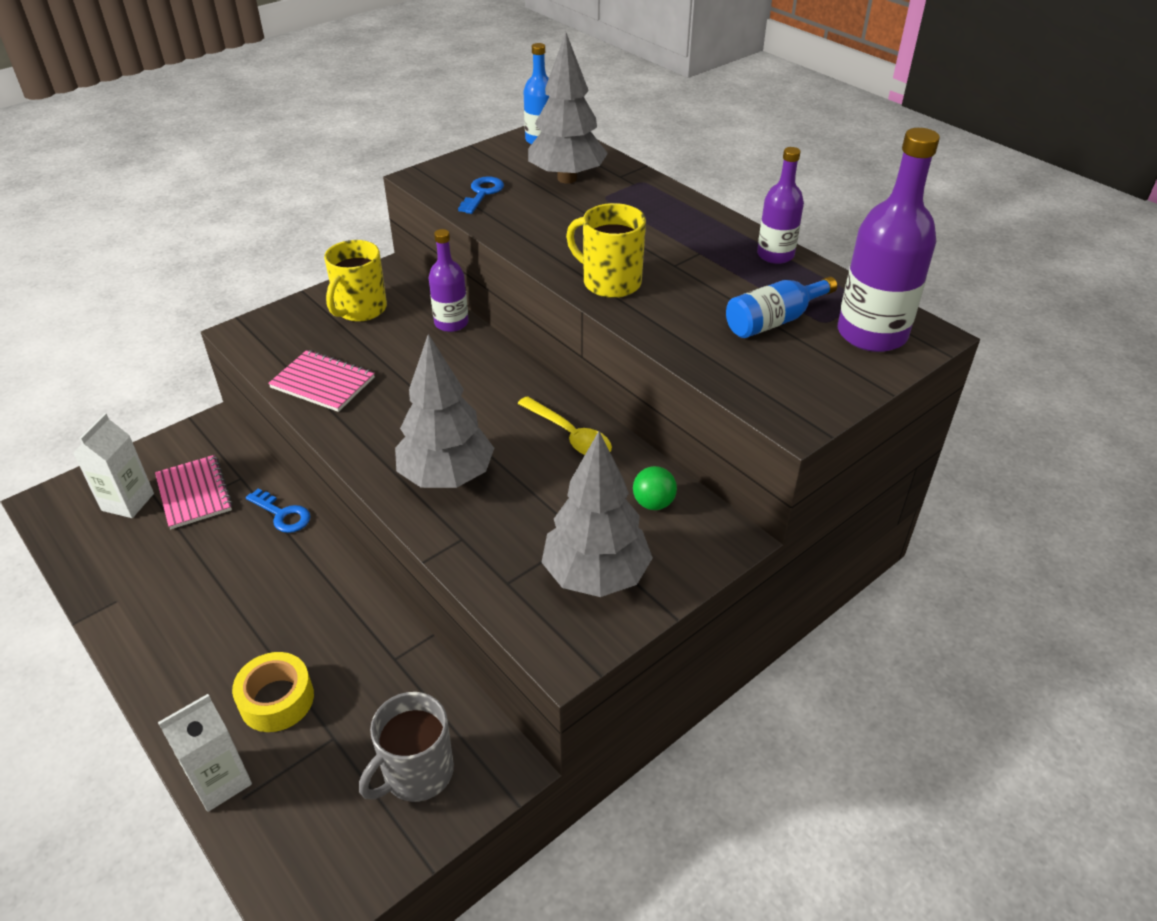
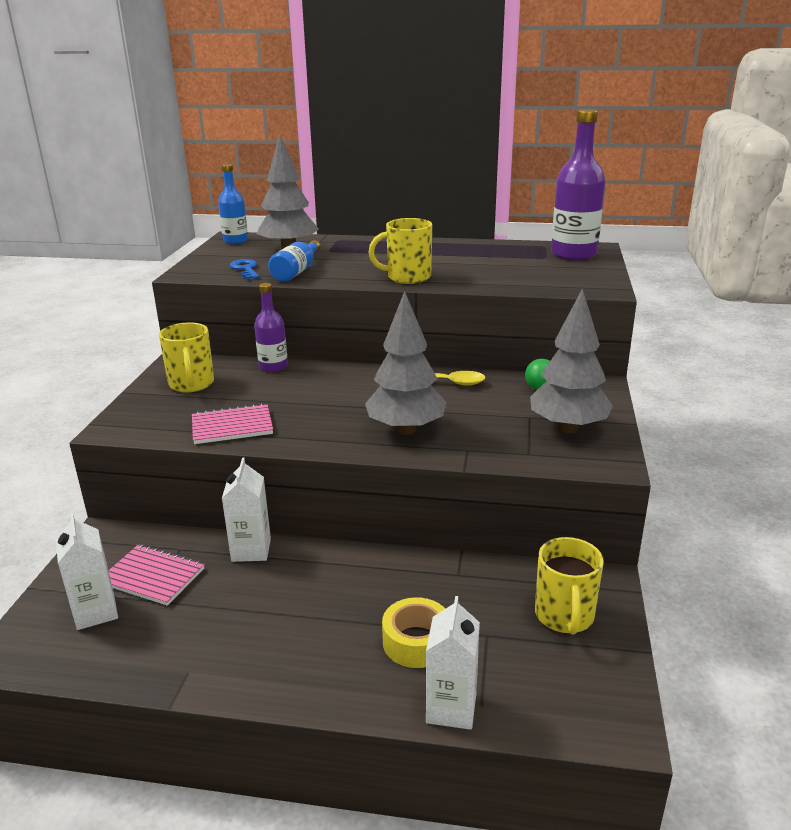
camera: 40 degrees left, 15 degrees down
blue key [246,488,310,533] -> white carton [222,458,271,562]
grey mug [359,692,454,802] -> yellow mug [535,537,604,635]
blue bottle [726,277,837,338] -> blue bottle moved to [268,240,320,282]
purple bottle [757,147,804,264] -> none

